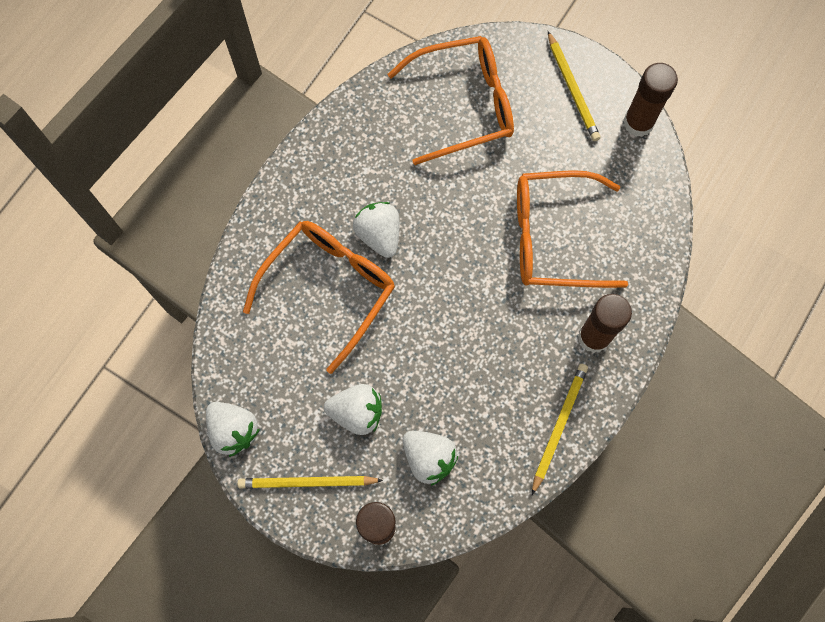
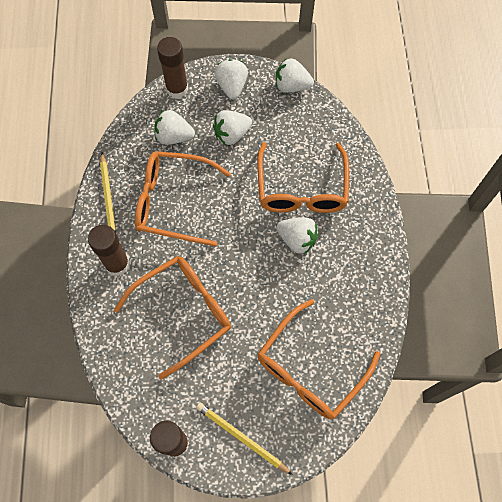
camera: 145 degrees right, 5 degrees down
yellow pencil [237,476,383,489] -> white strawberry [214,59,248,99]
none -> orange glasses [135,151,231,247]

